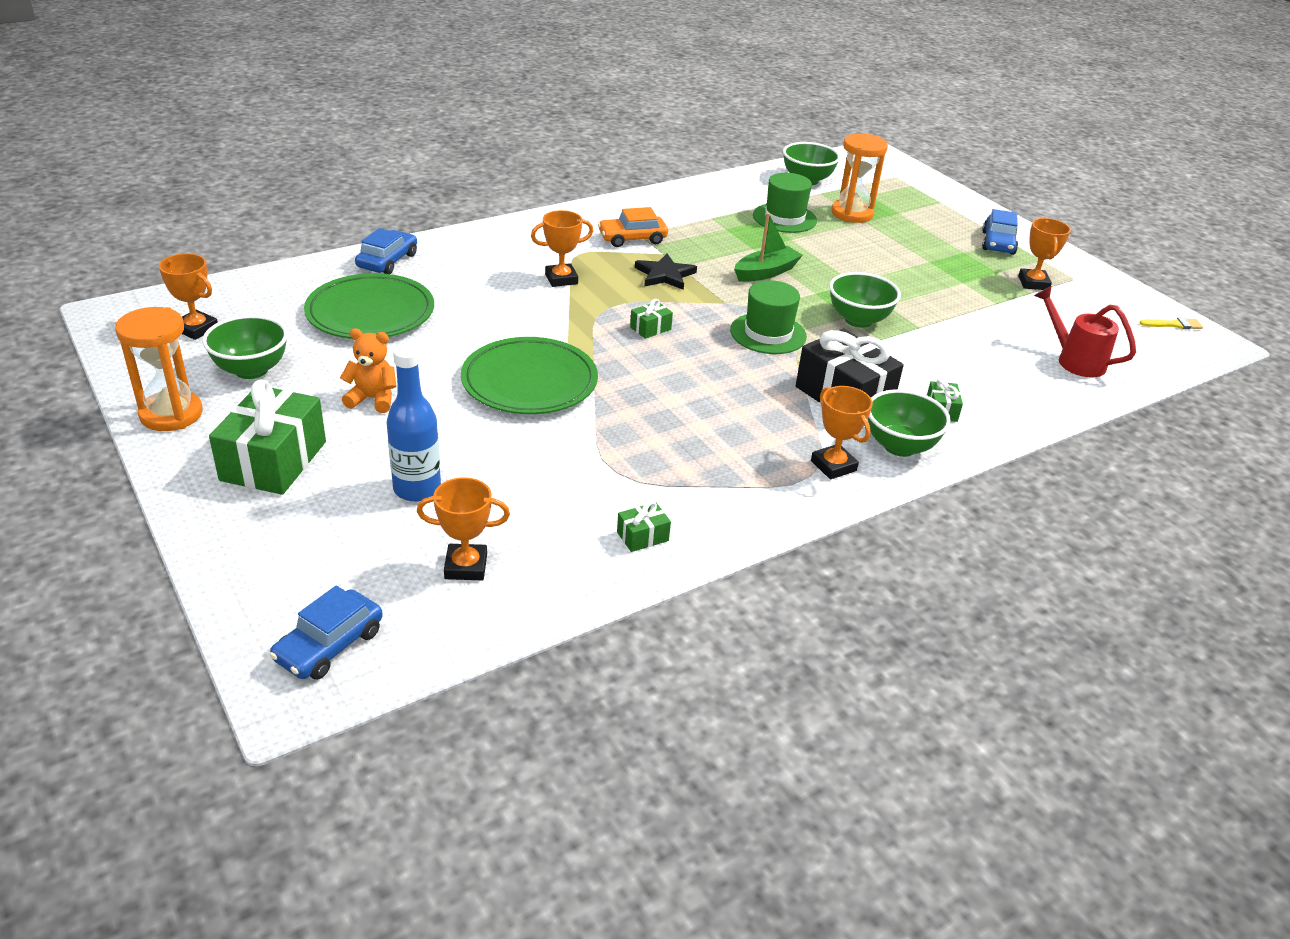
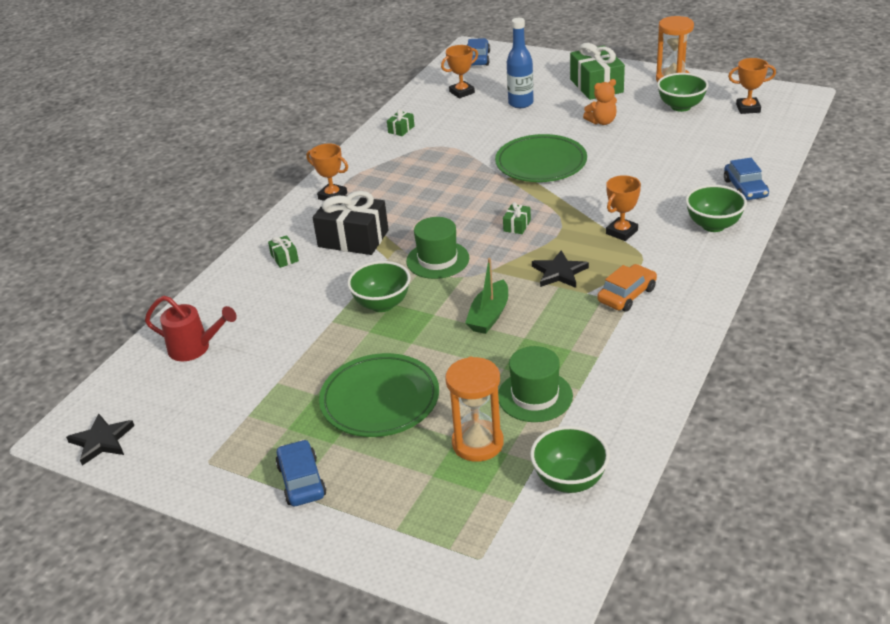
camera: 155 degrees right, 0 degrees up
green plate [304,273,434,339] -> green plate moved to [319,353,439,437]
green bowl [868,389,951,457] -> green bowl moved to [685,185,747,232]
orange trophy [1018,218,1071,290] -> none
yellow brush [1140,318,1203,329] -> black star [66,413,134,466]

